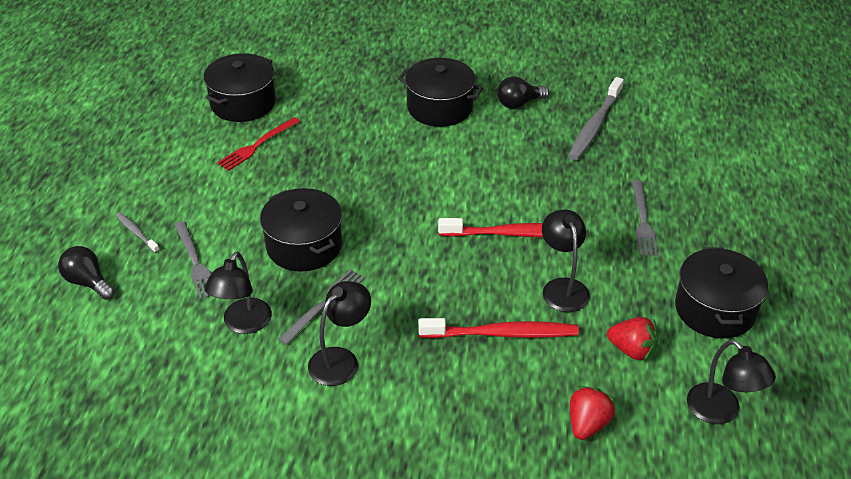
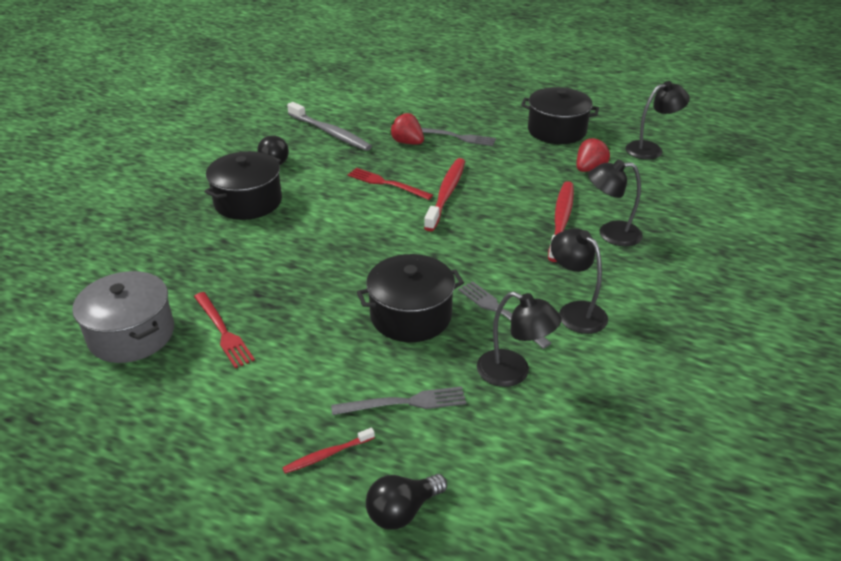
camera: 75 degrees left, 5 degrees down
grey toothbrush [116,212,159,253] -> red toothbrush [282,428,375,474]
black pot [204,53,276,122] -> grey pot [72,271,174,363]
black lamp [542,210,590,312] -> black lamp moved to [588,160,643,247]
red strawberry [570,386,615,440] -> red strawberry moved to [389,112,424,144]
none -> red fork [347,168,433,200]

